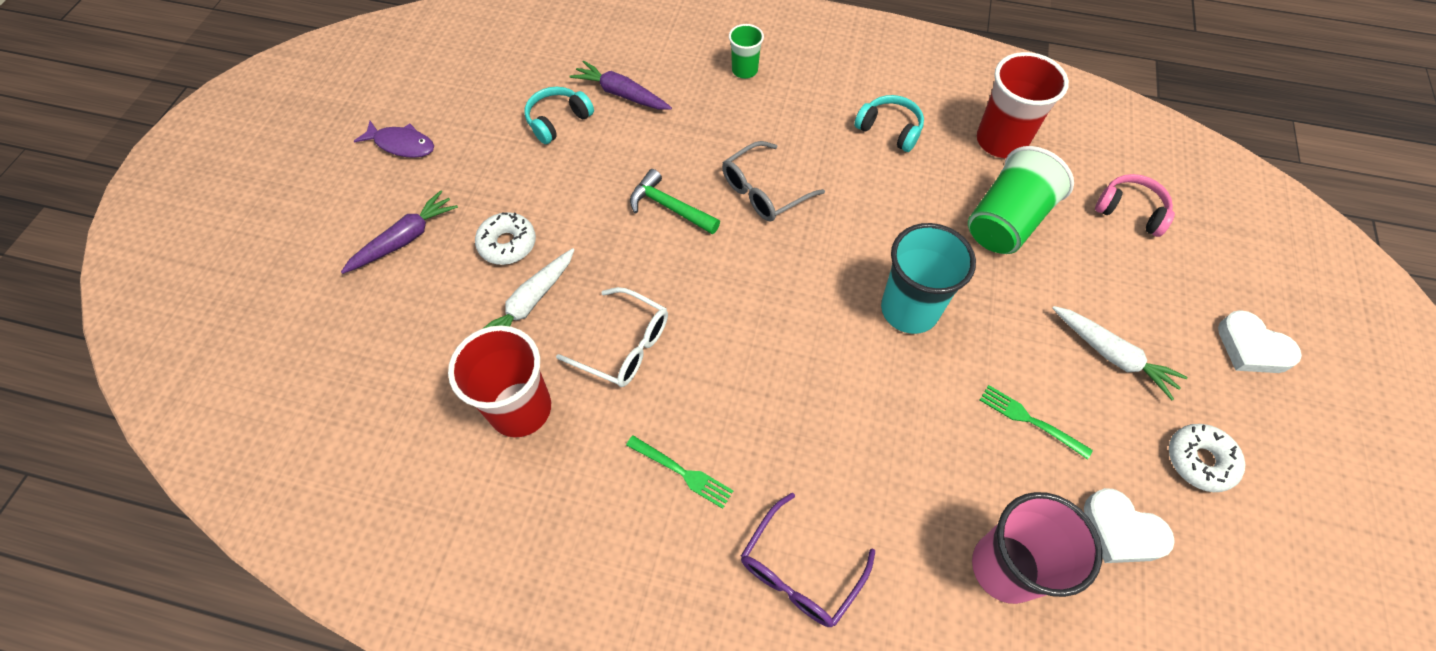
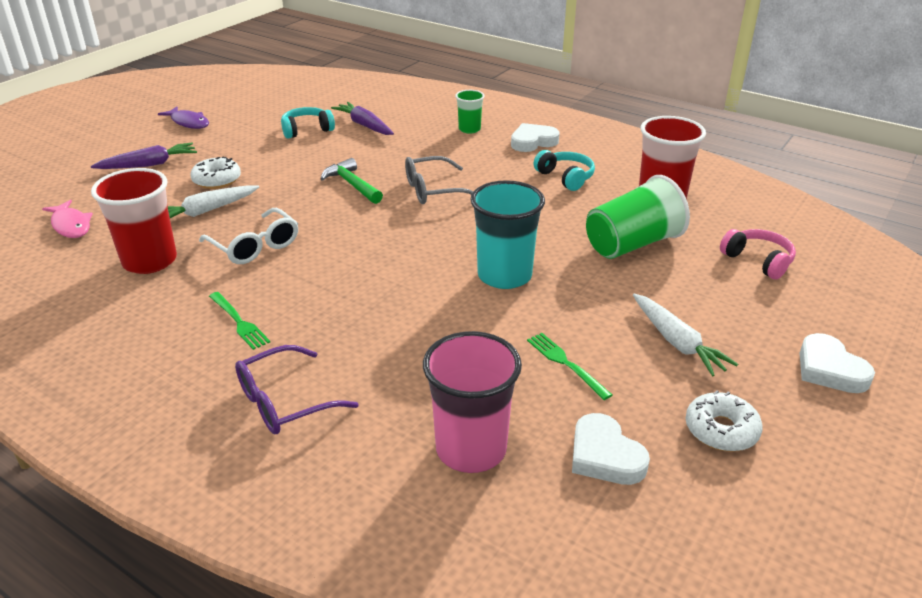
camera: 20 degrees right, 25 degrees down
none -> pink fish [42,200,93,238]
none -> white heart [511,123,559,152]

